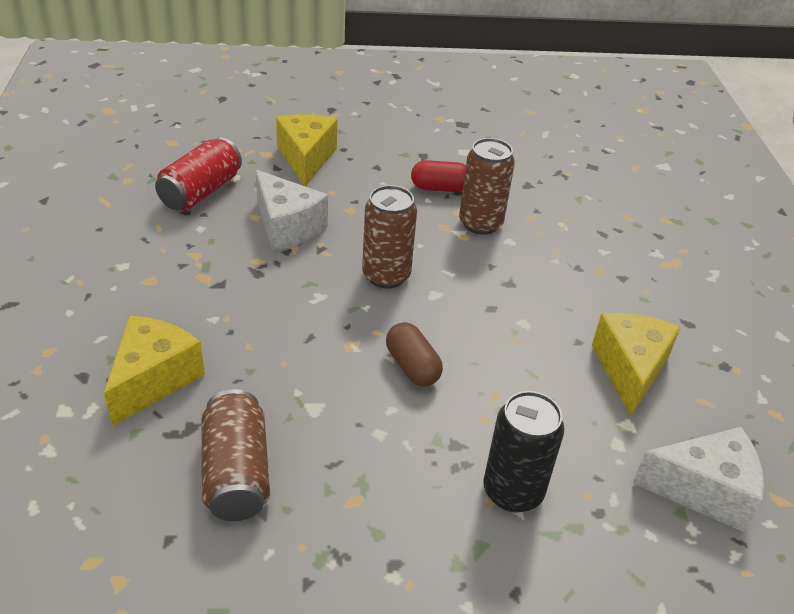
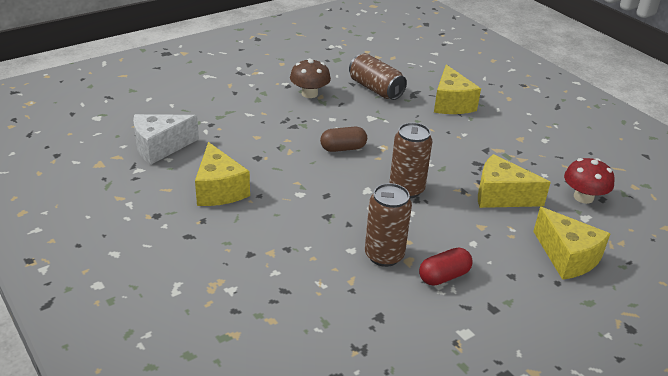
camera: 150 degrees right, 5 degrees down
red can [155,137,242,211] -> red mushroom [564,158,615,204]
white cheese [255,170,328,251] -> yellow cheese [478,154,551,208]
brown capsule [386,322,443,386] -> brown capsule turned 45 degrees counterclockwise [320,127,367,152]
black can [483,391,564,513] -> none
none -> brown mushroom [290,58,331,98]

